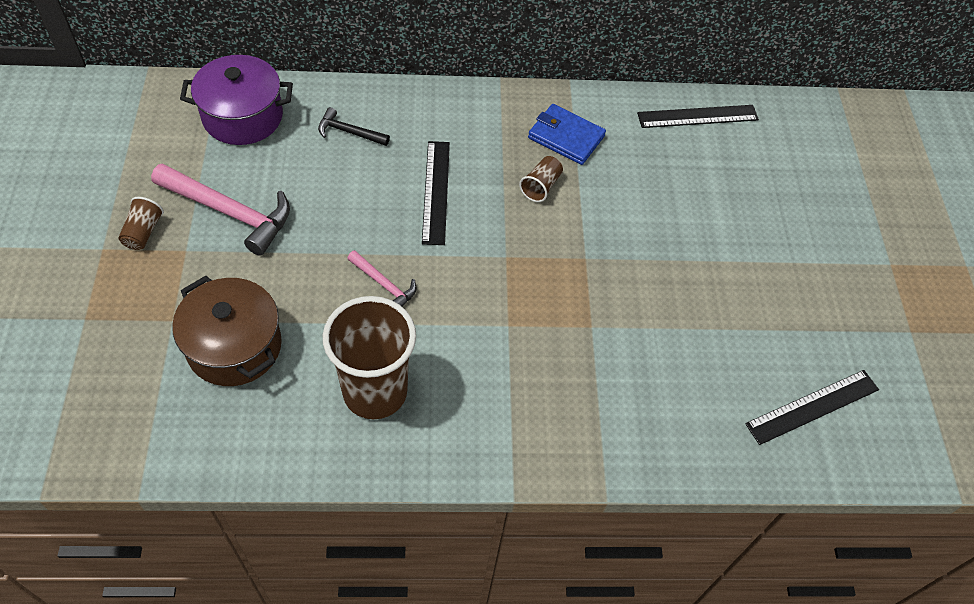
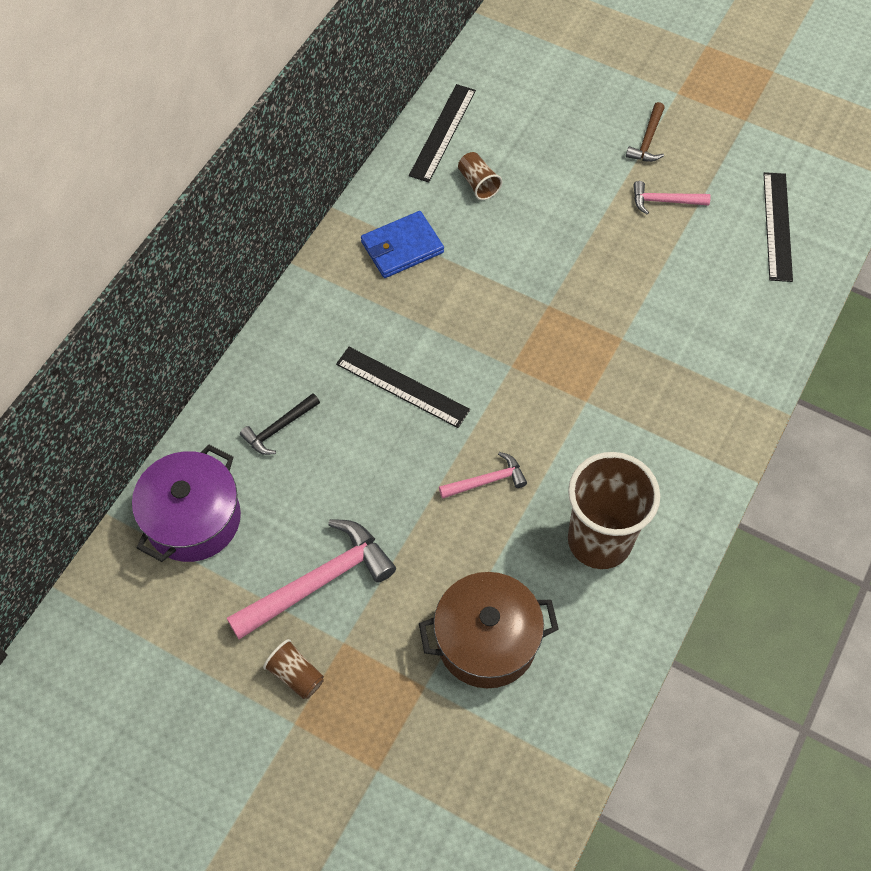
camera: 55 degrees left, 5 degrees up
brown cup [519,156,563,202] -> brown cup moved to [458,152,502,200]
none -> brown hammer [626,102,665,162]
none -> pink hammer [633,181,711,214]

